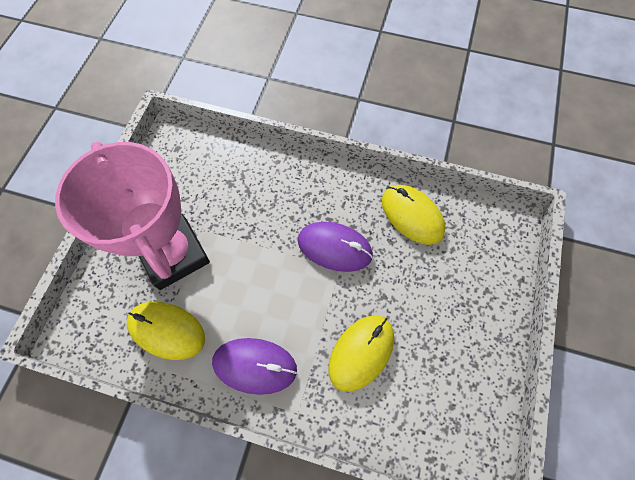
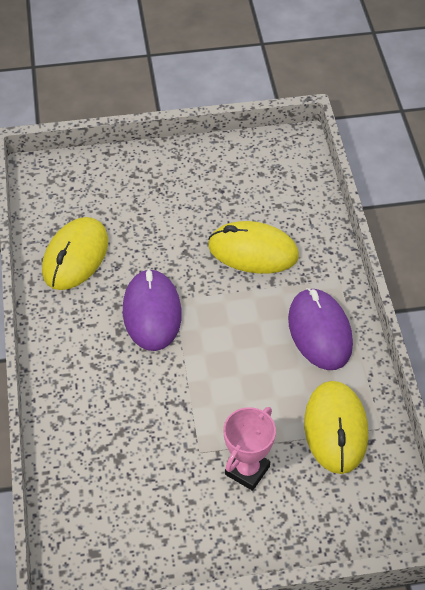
camera: 115 degrees left, 15 degrees down
pink trophy [55,142,210,290] -> pink trophy [224,407,276,491], size x0.45

